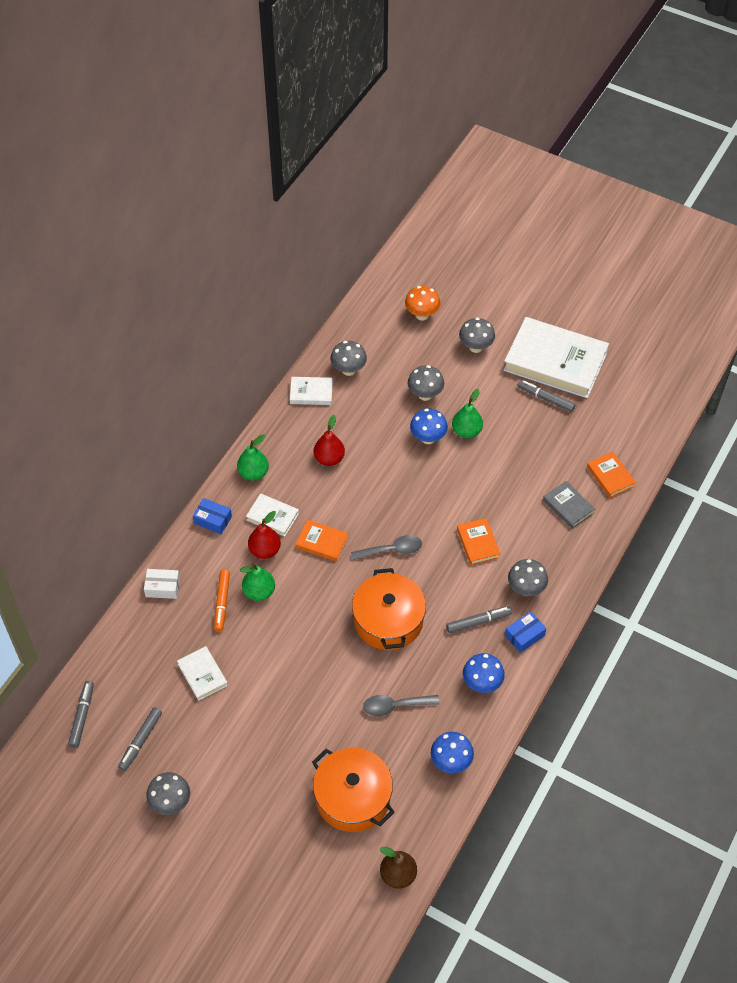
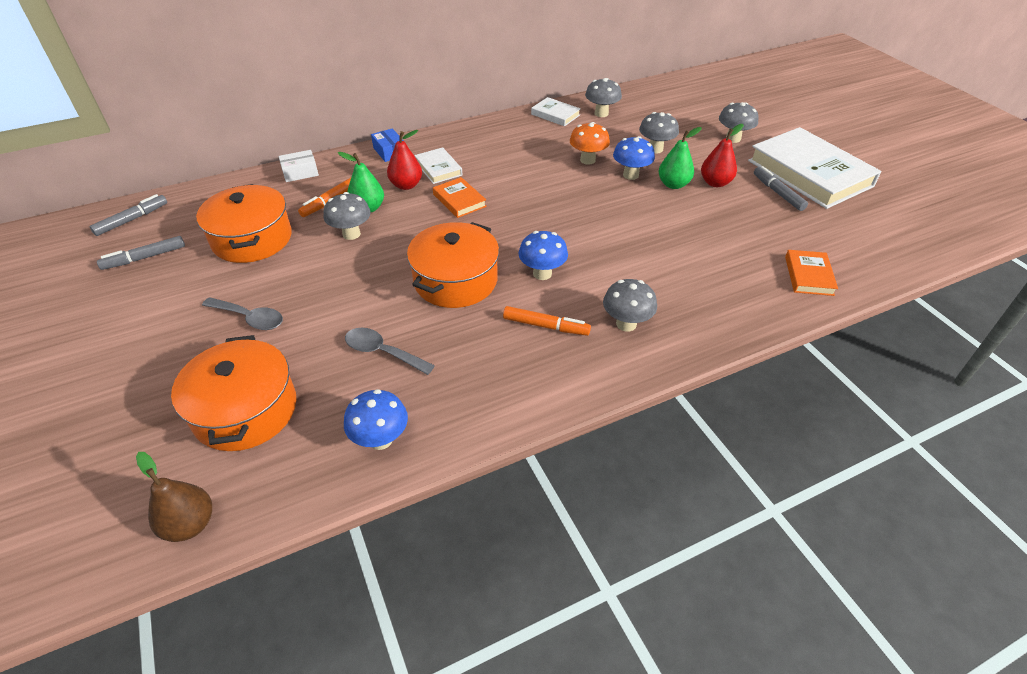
camera: 35 degrees right, 10 degrees down
white box [144,569,180,599] -> white box turned 60 degrees counterclockwise [279,150,319,182]
grey mushroom [146,772,190,815] -> grey mushroom moved to [324,192,371,240]
white book [177,646,228,701] -> orange pot [196,184,292,263]
green pear [237,435,269,481] -> none
red pear [314,415,345,466] -> red pear moved to [701,124,744,187]
grey spoon [351,535,422,560] -> grey spoon moved to [202,297,283,330]
orange mushroom [405,286,441,321] -> orange mushroom moved to [570,122,610,165]
grey marker [446,606,512,633] -> orange marker [503,306,591,336]
orange book [457,518,501,565] -> none
blue mushroom [463,653,505,693] -> blue mushroom moved to [519,231,568,280]
blue box [505,611,546,653] -> none
grey book [543,481,595,529] -> none

